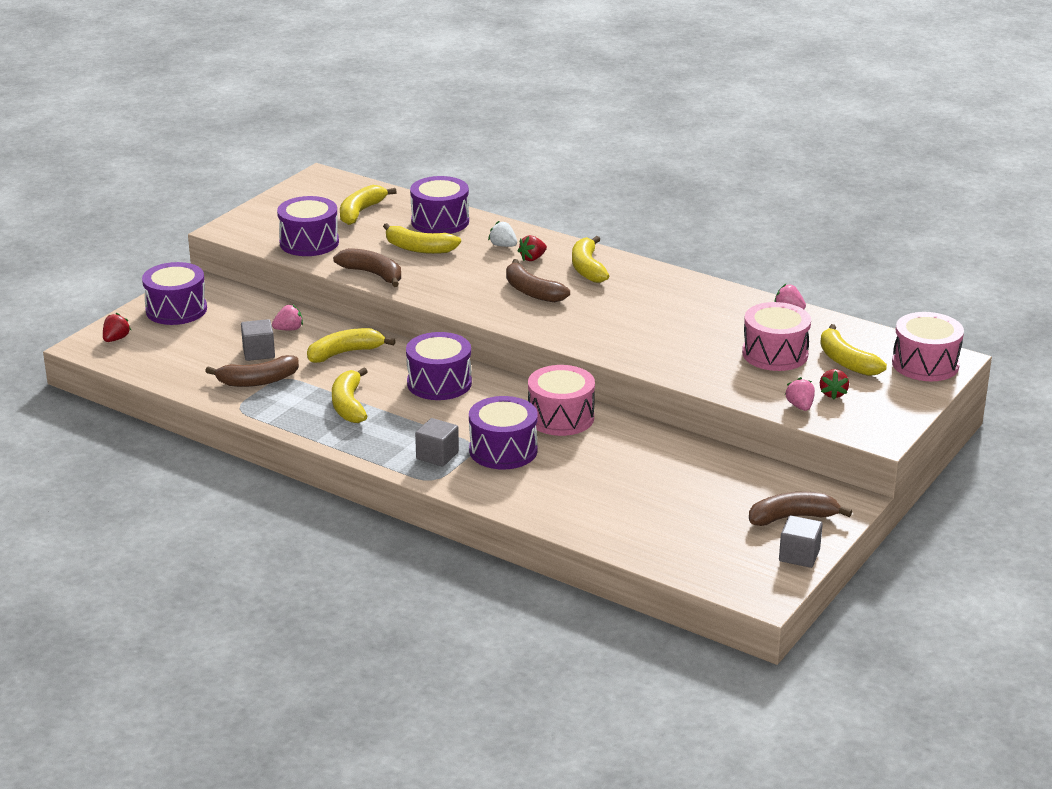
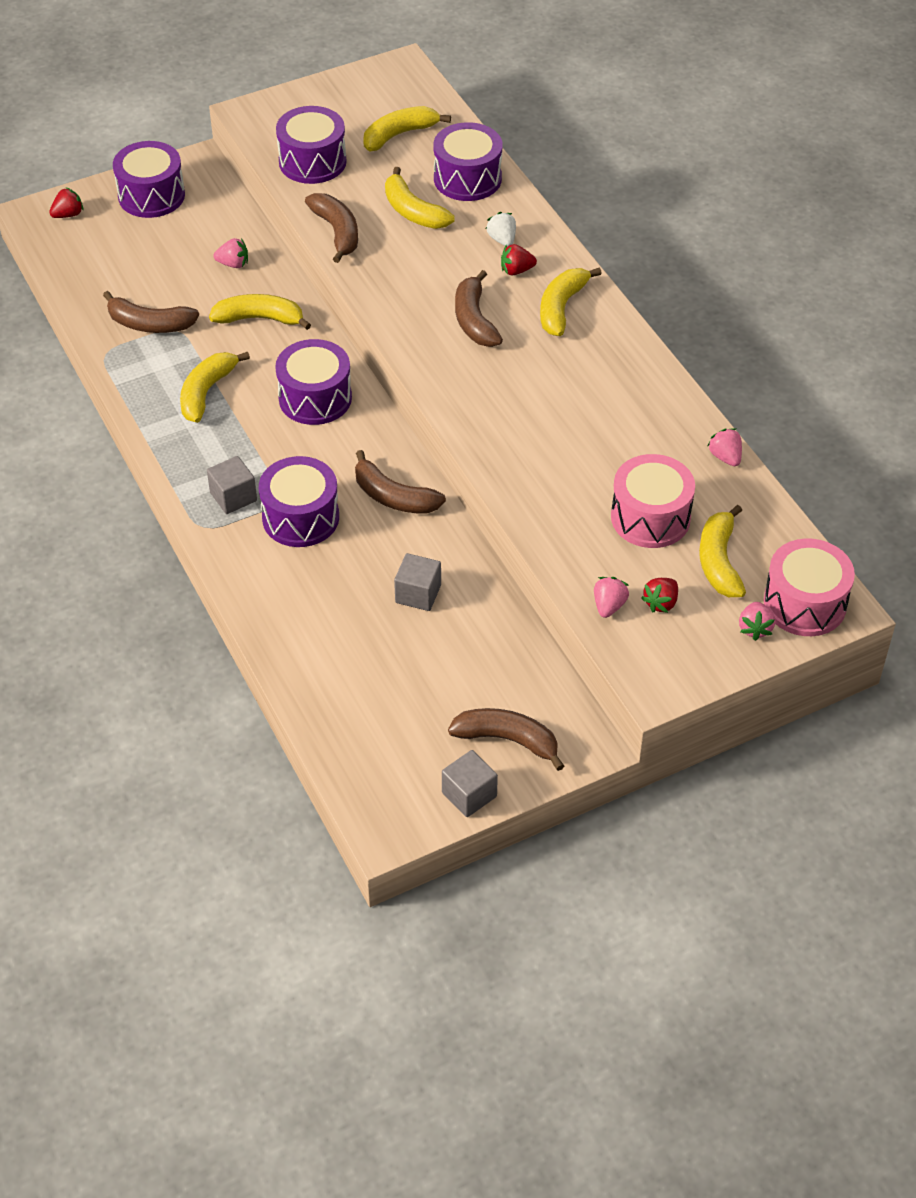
camera: 30 degrees right, 20 degrees up
grey cube [241,319,275,361] -> grey cube moved to [394,553,441,611]
pink drum [528,365,595,436] -> brown banana [355,450,446,514]
none -> pink strawberry [739,602,775,641]

